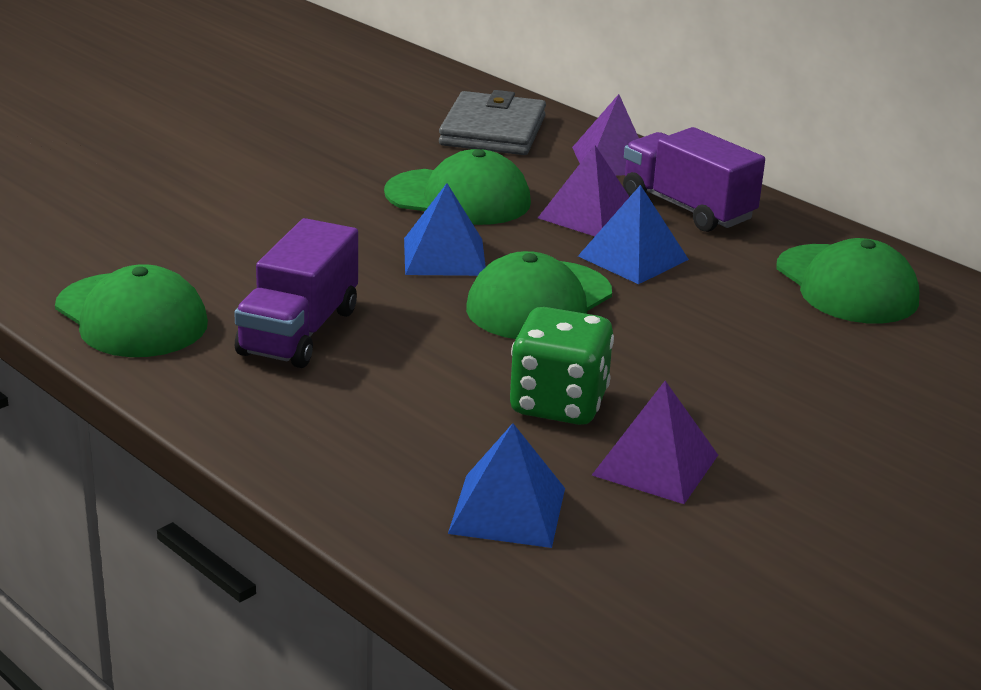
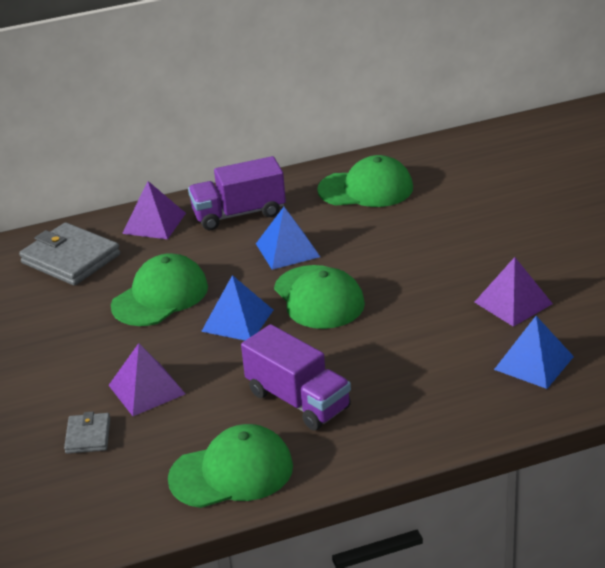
camera: 60 degrees left, 5 degrees up
green dice [510,307,614,425] -> none
purple pyramid [538,145,630,236] -> purple pyramid moved to [109,343,186,416]
none -> grey wallet [64,412,110,454]

